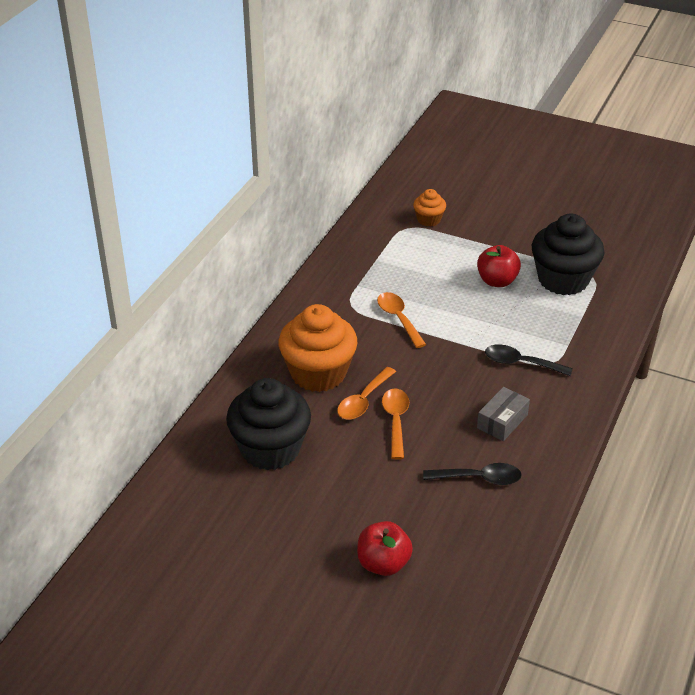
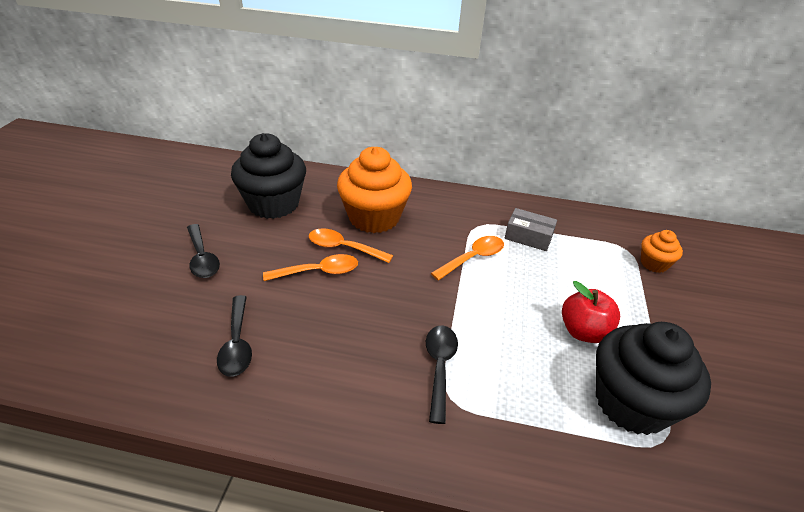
camera: 75 degrees right, 0 degrees up
red apple [357,521,413,576] -> none
grey box [477,387,530,441] -> grey box moved to [505,208,557,251]
none -> black spoon [187,224,220,278]

